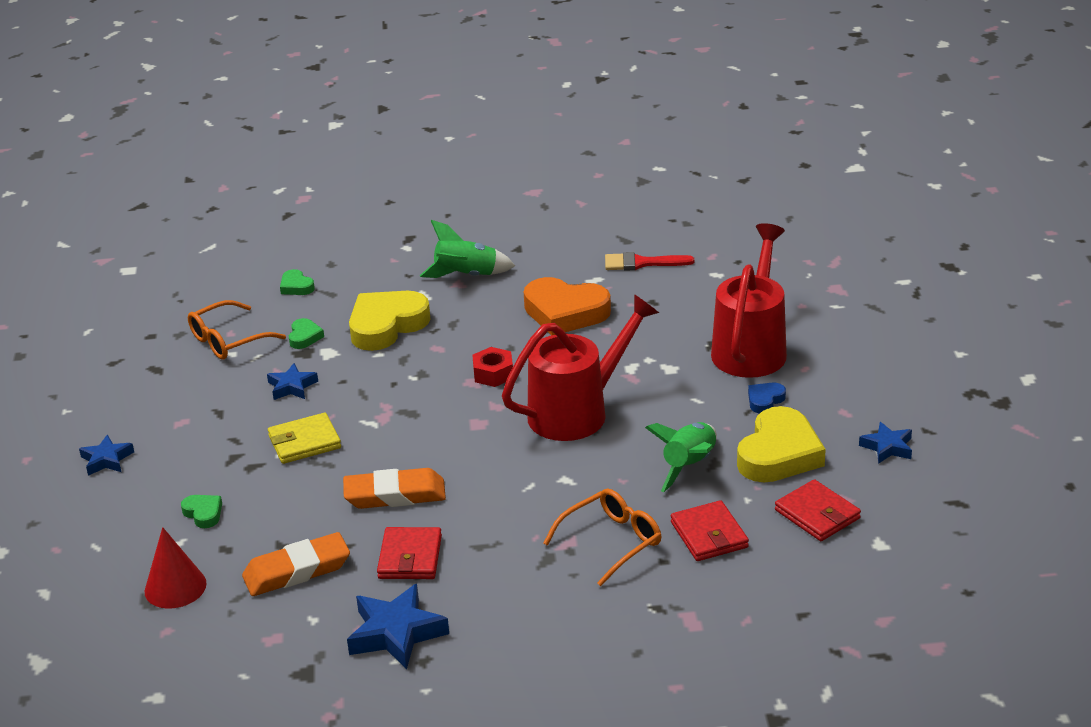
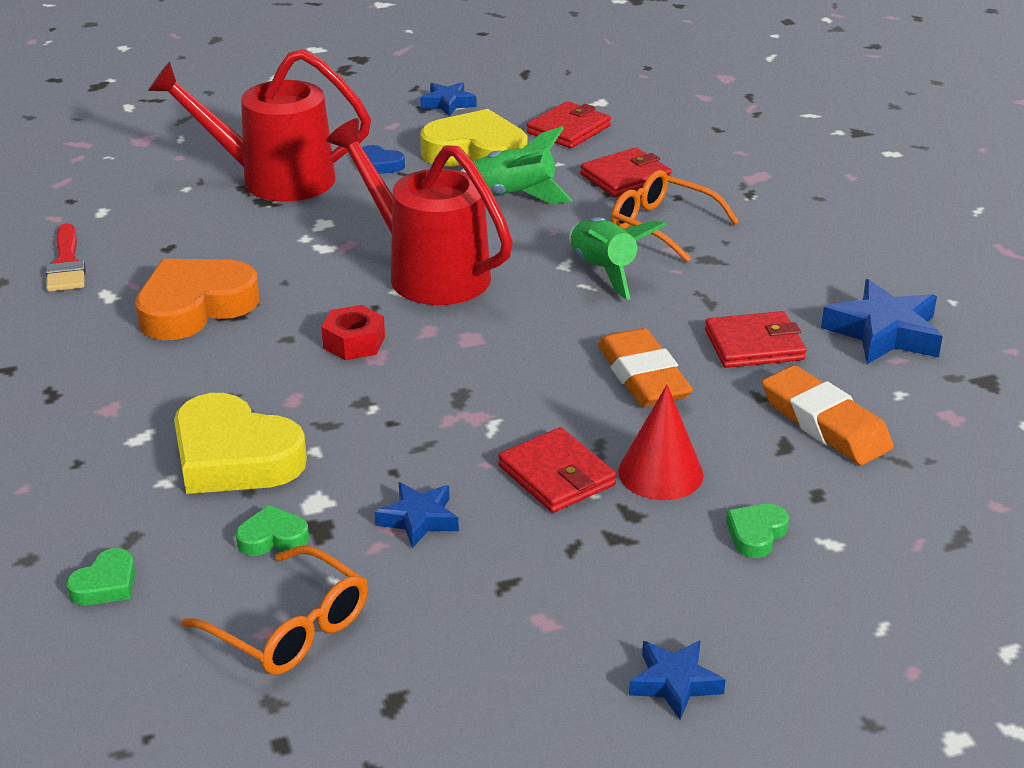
camera: 105 degrees left, 0 degrees up
red cone [145,527,207,609] -> red cone moved to [618,385,704,500]
yellow wallet [268,413,341,464] -> red wallet [498,427,617,513]
green rocket [420,220,515,278] -> green rocket moved to [569,217,666,300]
orange heart [524,277,611,335] -> orange heart turned 135 degrees counterclockwise [135,259,259,340]

